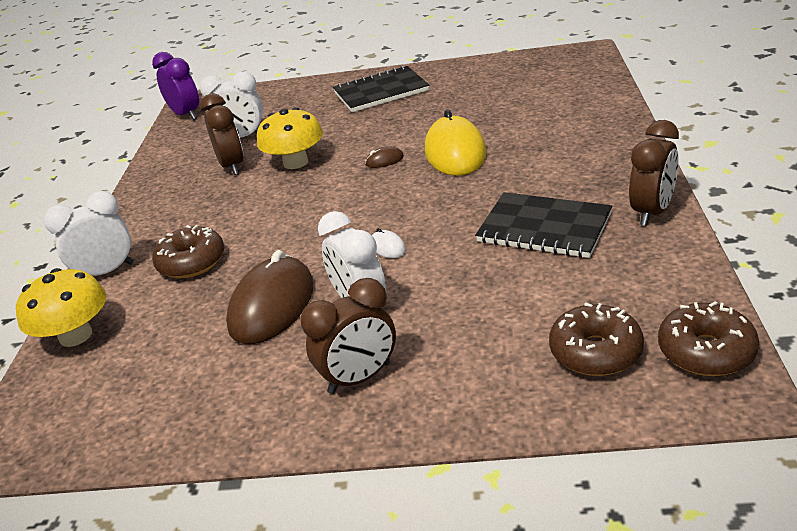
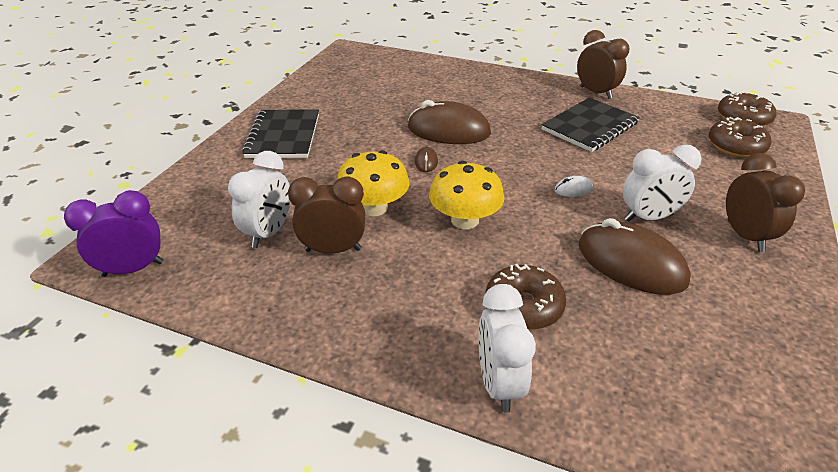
camera: 75 degrees left, 5 degrees up
yellow mushroom [16,268,106,347] -> yellow mushroom moved to [429,161,504,229]
yellow mouse [425,109,486,176] -> brown mouse [408,100,491,144]

